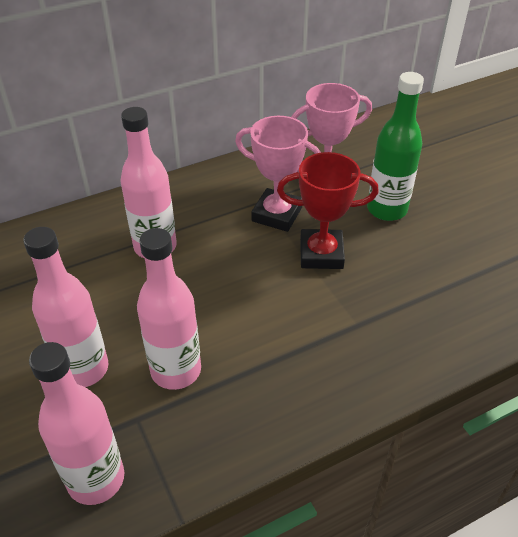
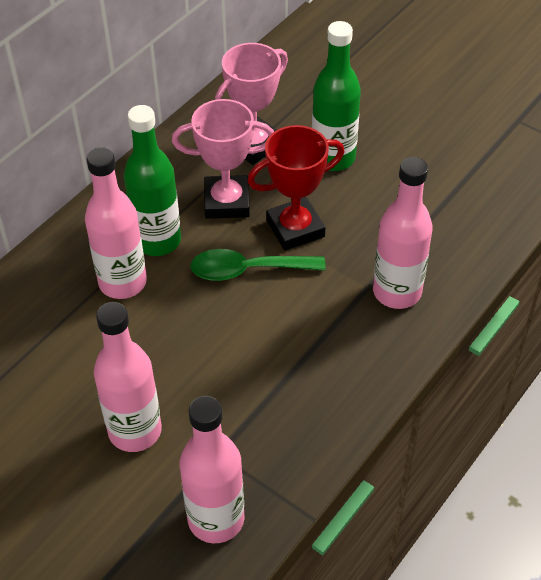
camera: 25 degrees left, 5 degrees up
pink bottle [137,228,201,390] -> pink bottle moved to [373,157,433,309]
none -> green bottle [124,105,181,256]
none -> green spoon [190,249,326,281]

